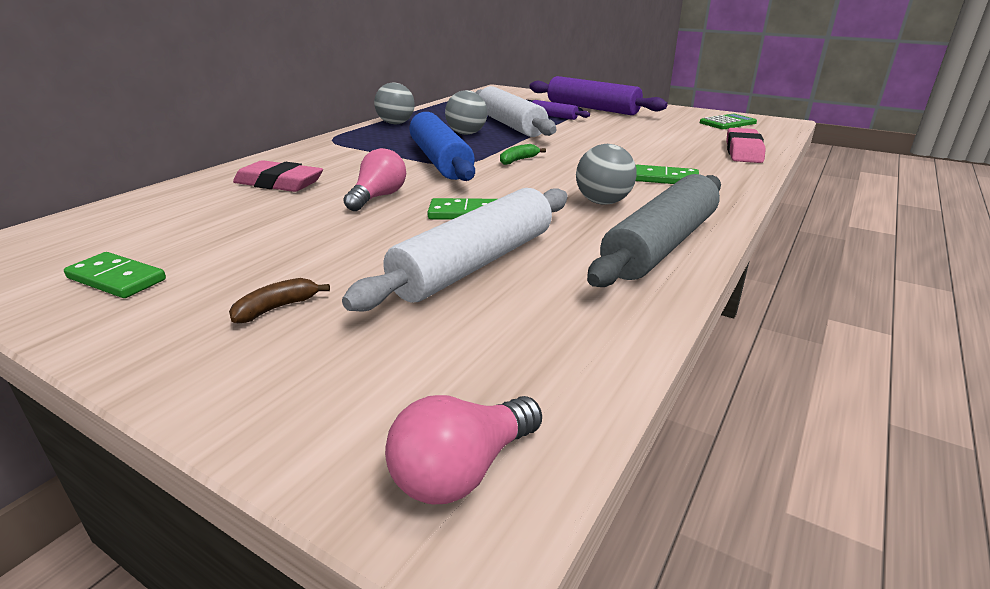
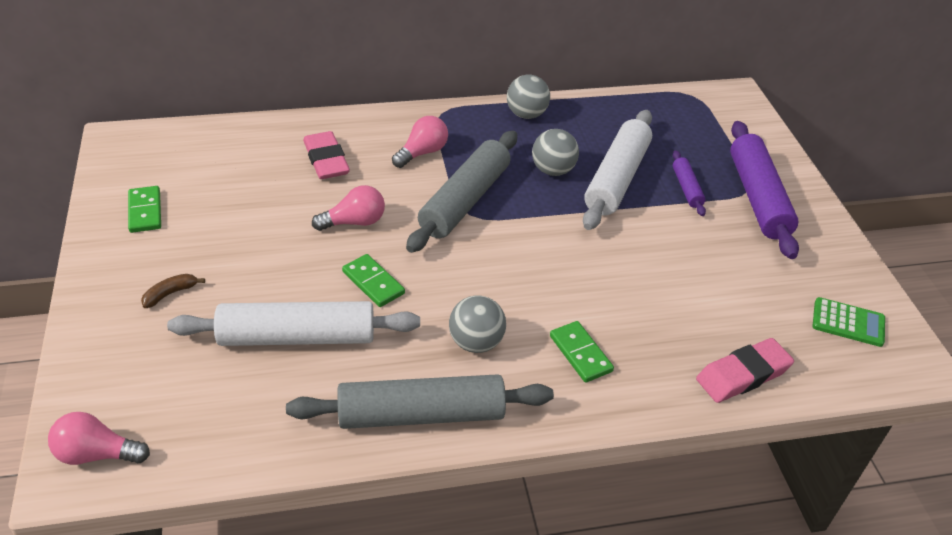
camera: 45 degrees right, 15 degrees up
brown banana [229,278,330,324] -> brown banana turned 45 degrees counterclockwise [141,274,205,308]
blue rolling pin [409,112,475,181] -> grey rolling pin [406,131,517,253]
green banana [500,144,546,165] -> none
none -> pink light bulb [392,116,448,168]

